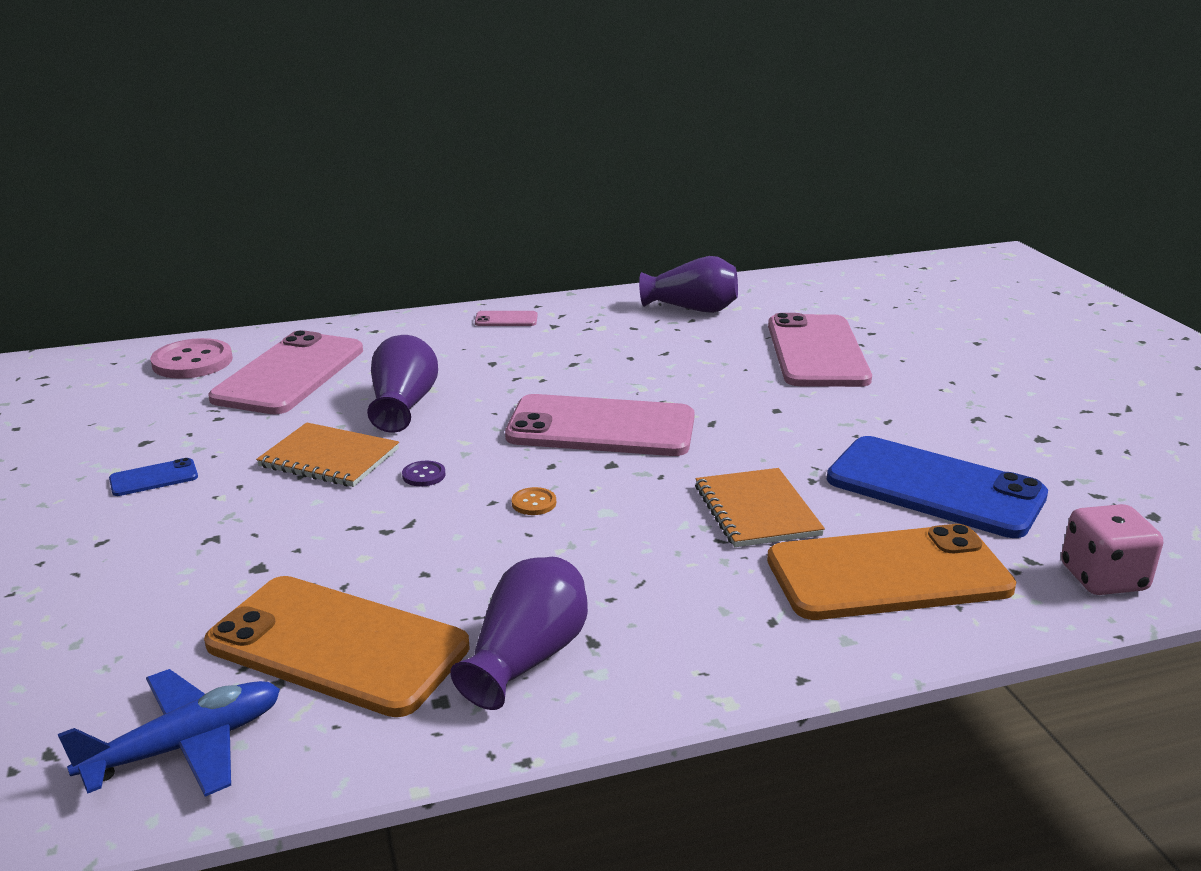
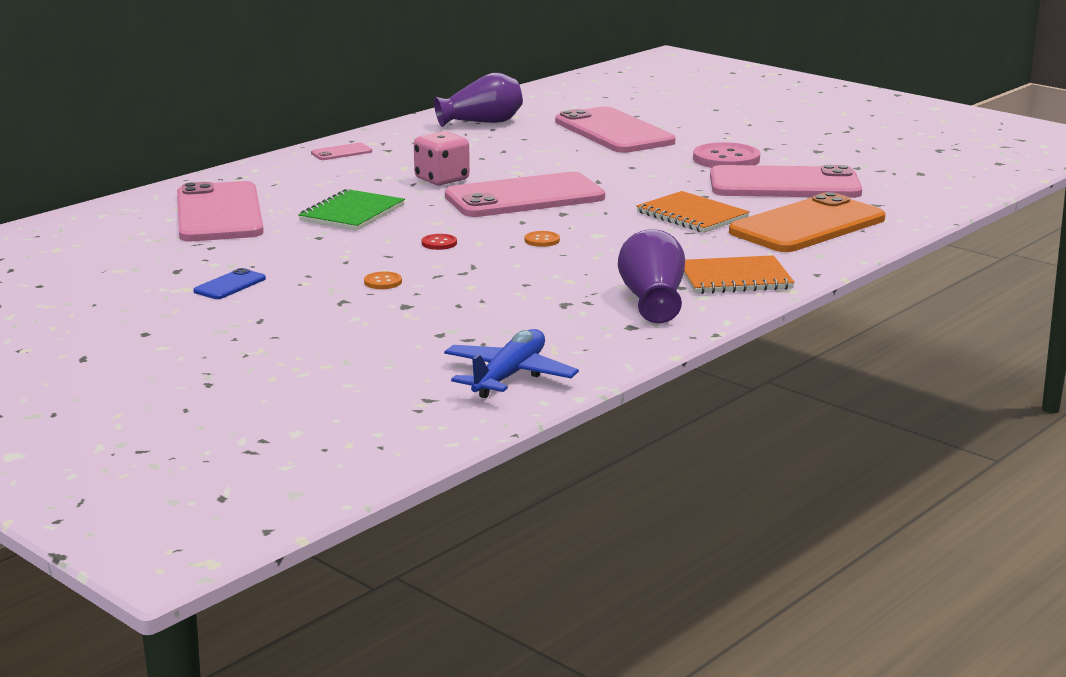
camera: 30 degrees left, 5 degrees down
pink button [150,338,233,379] -> pink button moved to [693,142,760,168]
orange phone [204,576,470,717] -> none
orange notebook [256,422,399,487] -> orange notebook moved to [683,255,795,294]
purple vase [367,335,438,433] -> green notebook [298,189,405,231]
purple button [402,461,446,486] -> red button [422,234,457,250]
blue phone [827,436,1048,538] -> pink phone [710,165,862,198]
pink dice [1061,504,1163,595] -> pink dice moved to [414,131,470,186]
none -> orange button [364,271,402,289]

